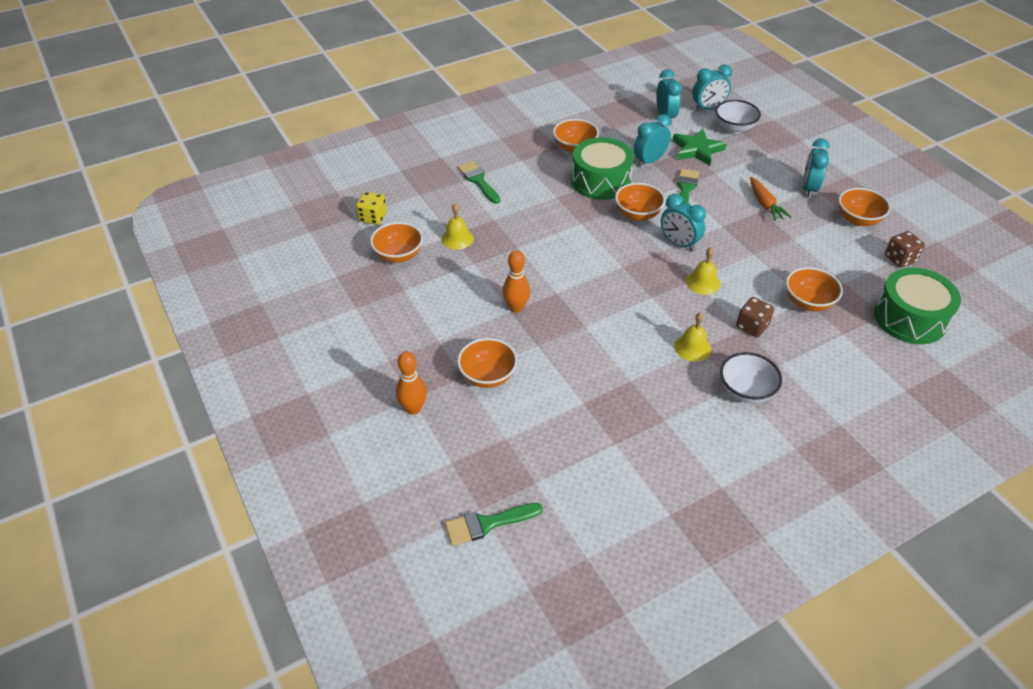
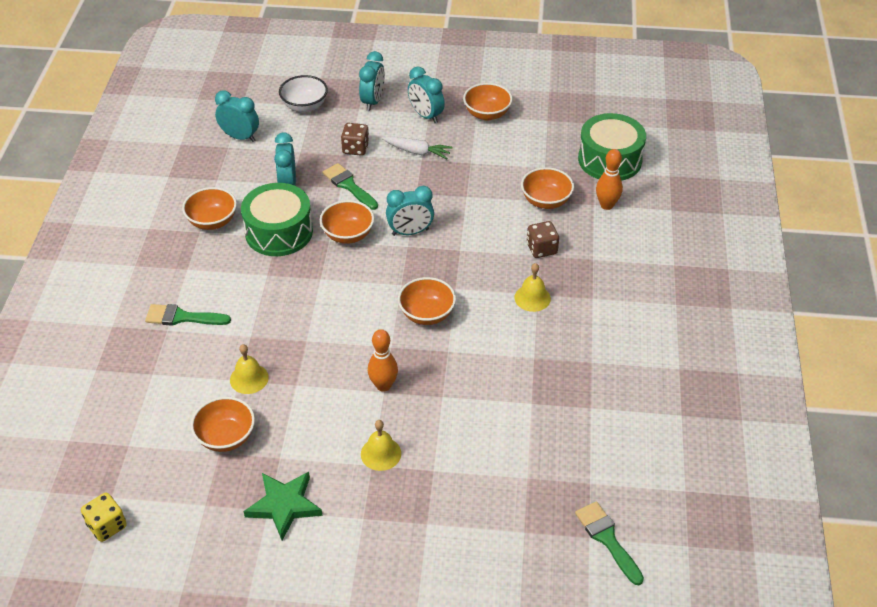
camera: 55 degrees left, 0 degrees up
yellow dice [356,192,387,225] -> yellow dice moved to [81,493,127,542]
orange bowling pin [396,351,427,415] -> orange bowling pin moved to [596,149,623,210]
green brush [445,503,543,546] -> green brush turned 135 degrees clockwise [575,501,644,585]
orange bowl [457,338,517,388] -> orange bowl moved to [398,277,456,325]
green star [673,129,726,166] -> green star moved to [244,472,322,540]
yellow bell [686,247,721,295] -> yellow bell moved to [361,420,401,471]
turquoise clock [692,65,732,111] -> turquoise clock moved to [359,51,385,111]
white bowl [720,352,782,404] -> none
orange carrot [750,177,791,221] -> white carrot [382,136,453,159]
brown dice [885,231,925,268] -> brown dice moved to [341,123,369,156]

